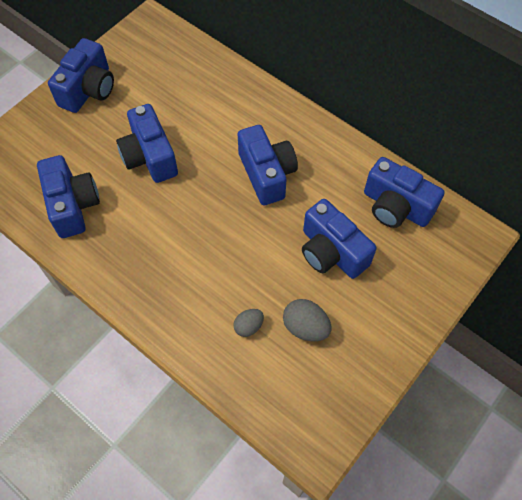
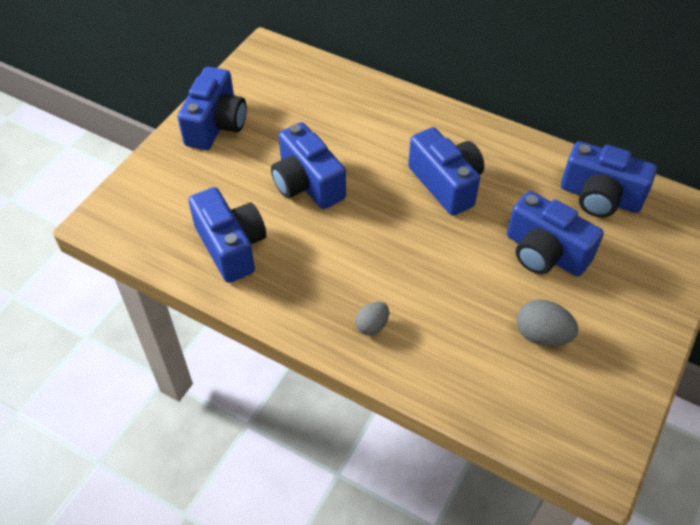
camera: 10 degrees left, 10 degrees down
grey egg [233,309,264,337] -> grey egg moved to [356,302,389,335]

